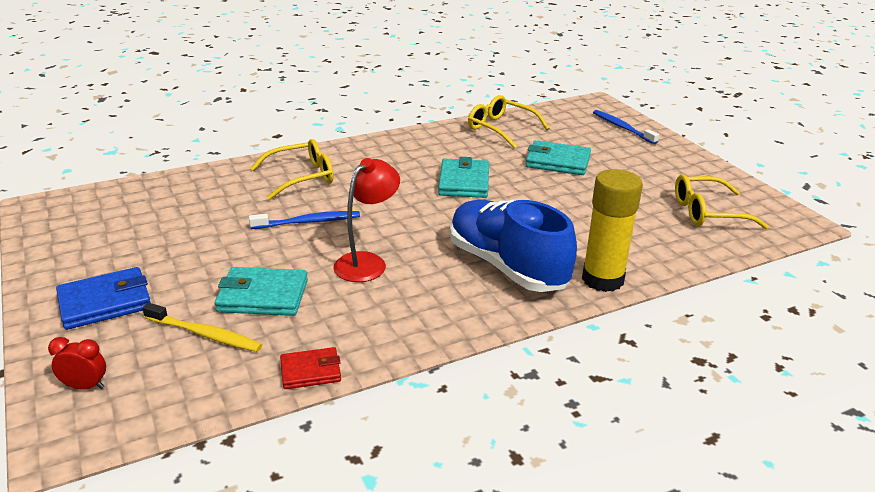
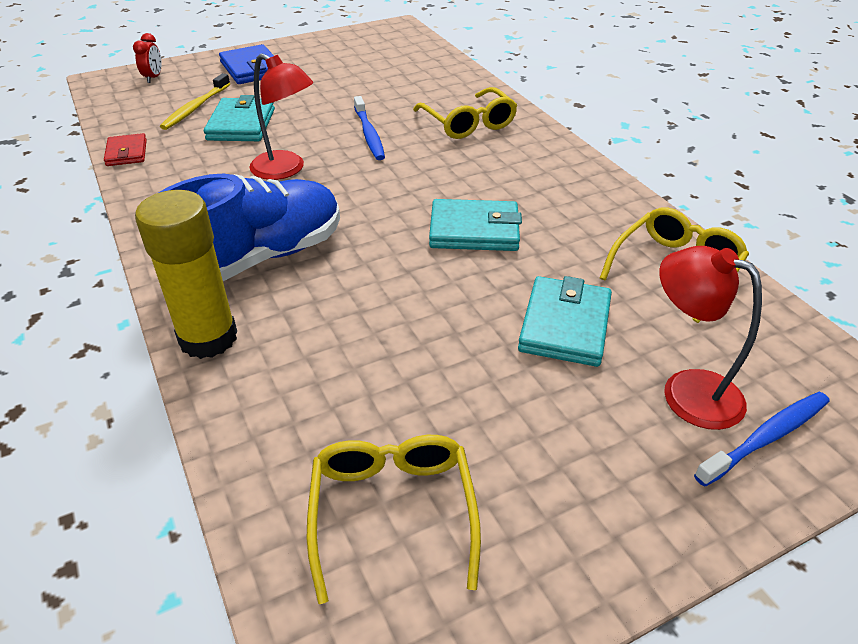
camera: 90 degrees right, 10 degrees up
none -> red lamp [659,246,762,430]

